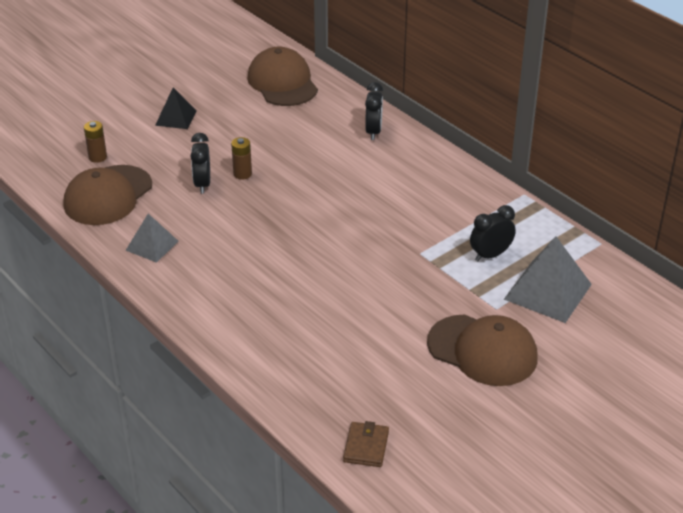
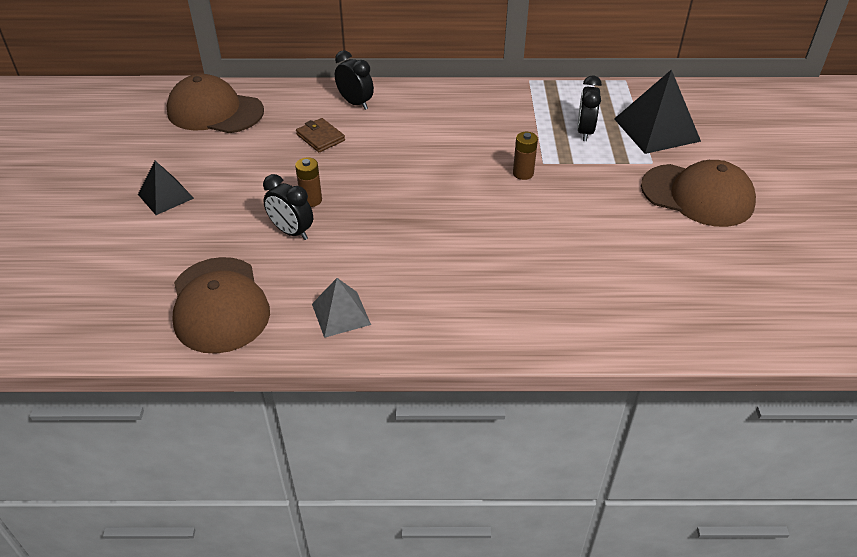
camera: 50 degrees left, 5 degrees up
brown battery [84,121,107,163] -> brown battery moved to [513,132,538,180]
brown wallet [343,421,389,467] -> brown wallet moved to [296,118,345,152]
brown cap [427,314,538,386] -> brown cap turned 45 degrees clockwise [641,160,756,227]
grey pyramid [504,236,592,323] -> black pyramid [614,69,701,154]

